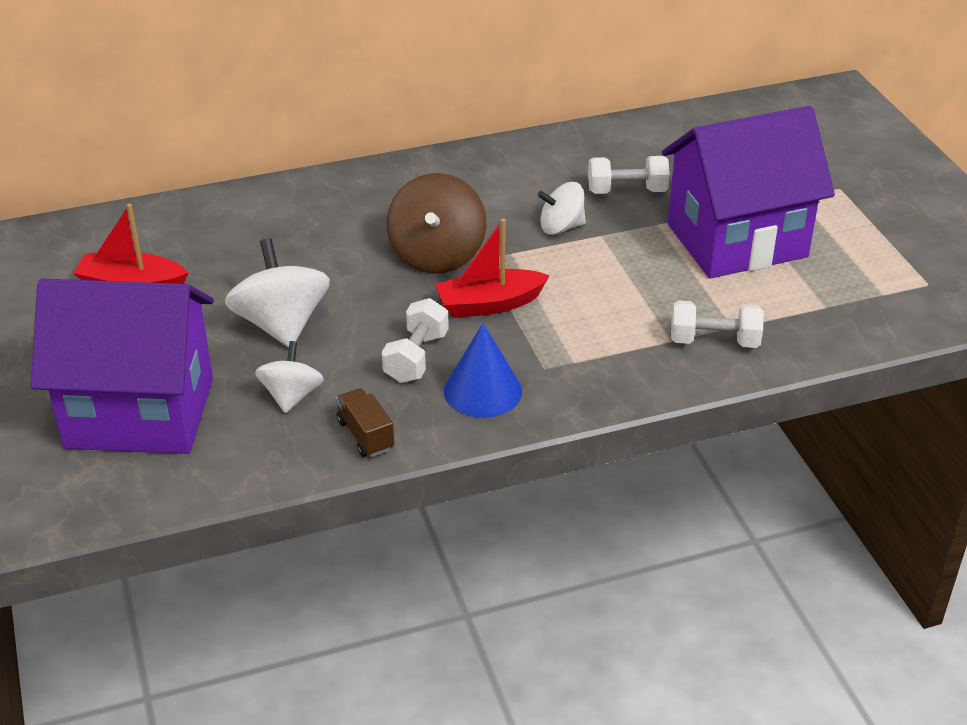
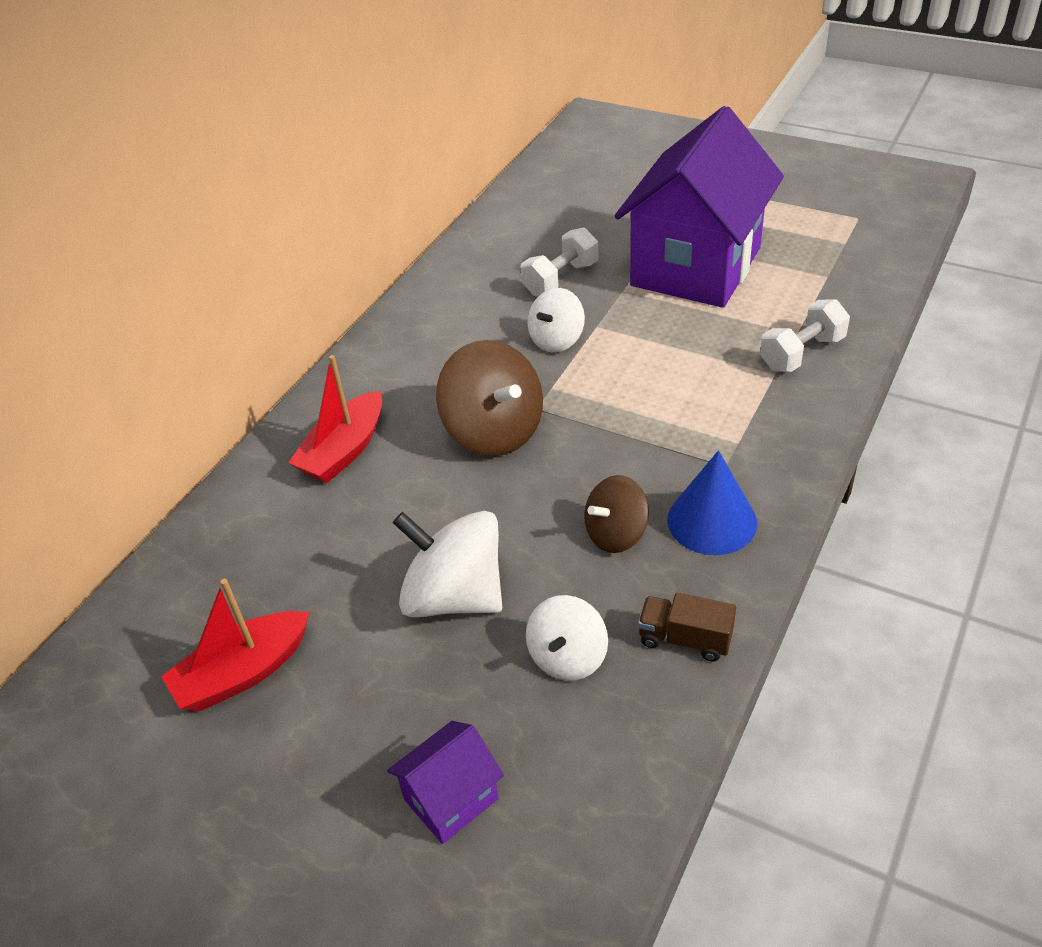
camera: 40 degrees left, 5 degrees up
purple house [31,278,214,454] -> purple house [387,721,504,844], size x0.42
white spinning top [255,341,324,413] -> white spinning top turned 120 degrees counterclockwise [526,595,608,681]
white dumbbell [382,298,449,383] -> brown spinning top [584,475,649,553]
red boat [435,219,550,318] -> red boat moved to [288,355,382,483]

